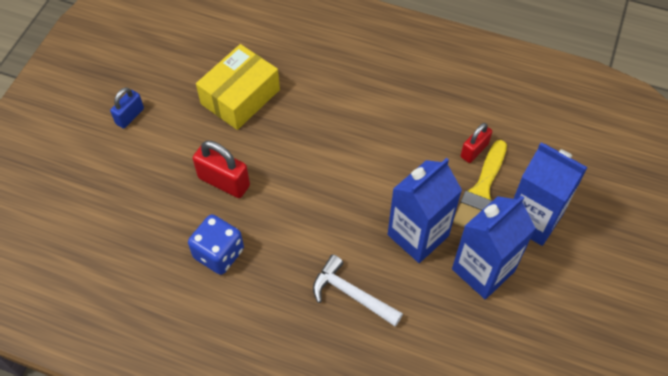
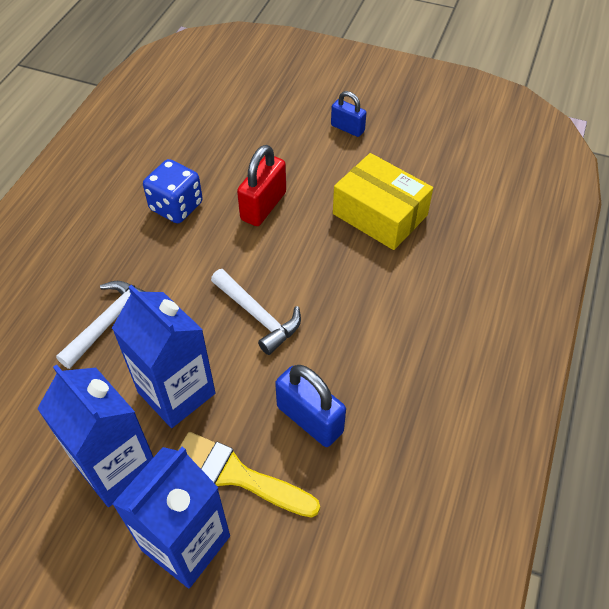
camera: 90 degrees right, 5 degrees down
red padlock [461,123,492,163] -> none
none -> white hammer [211,269,301,355]
none -> blue padlock [275,365,346,447]

